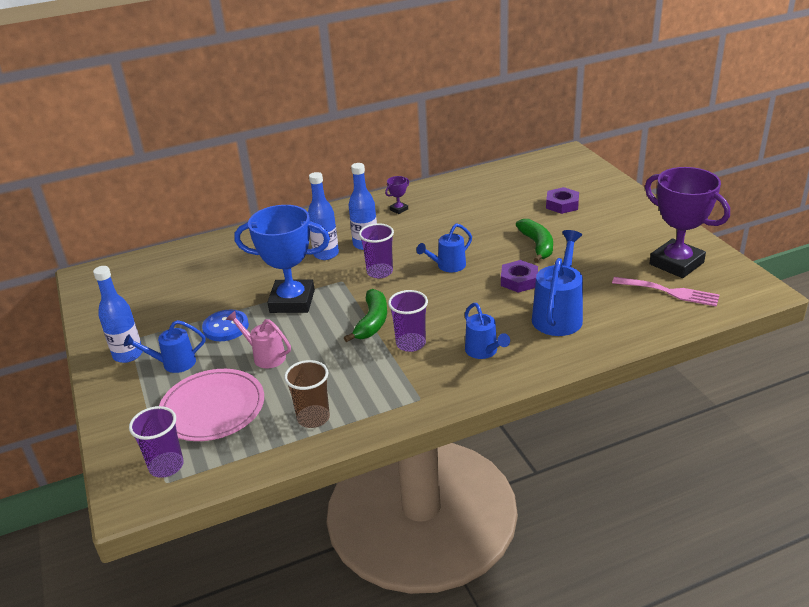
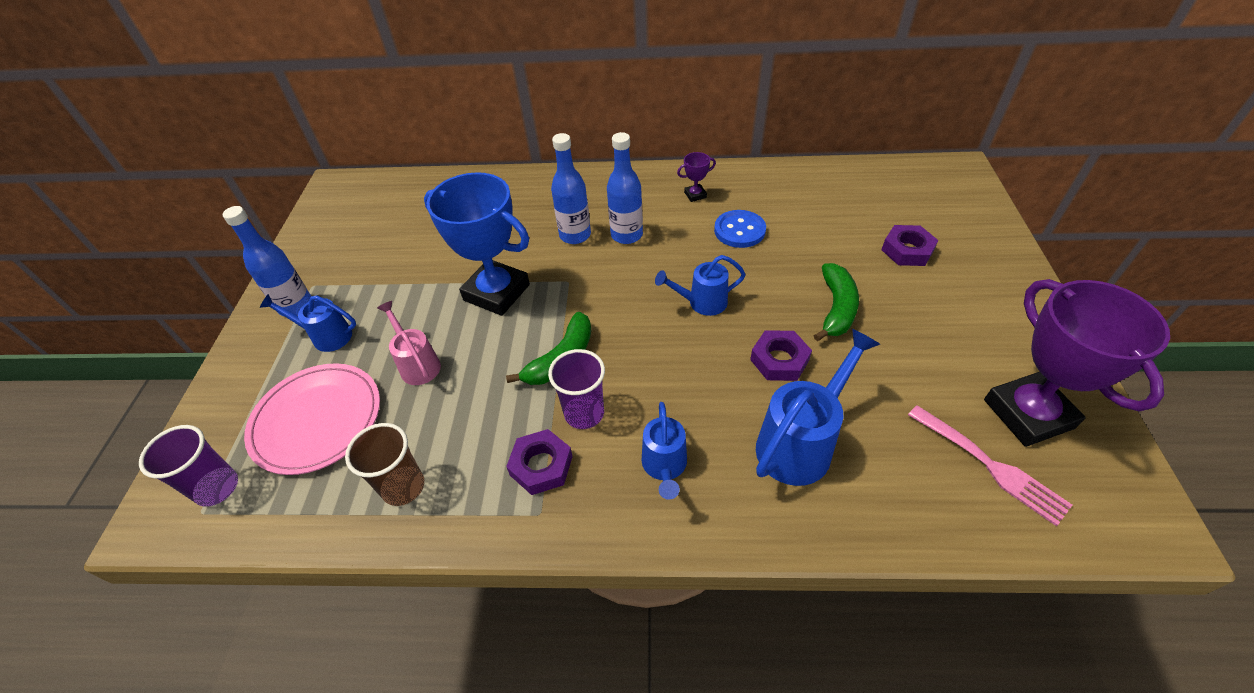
camera: 25 degrees right, 15 degrees up
blue button [202,310,249,341] -> blue button moved to [714,210,766,248]
purple cup [359,223,394,278] -> none
none -> purple nut [506,429,573,495]

